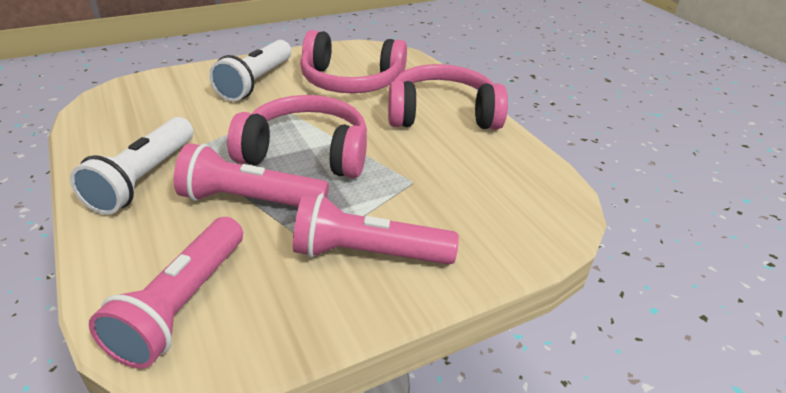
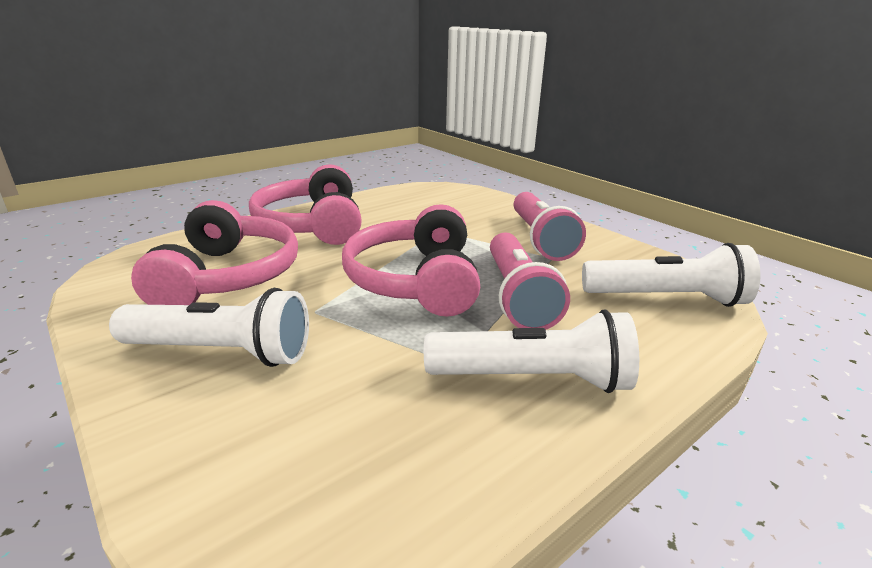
camera: 100 degrees left, 10 degrees down
pink flashlight [89,217,243,369] -> white flashlight [582,243,761,307]

